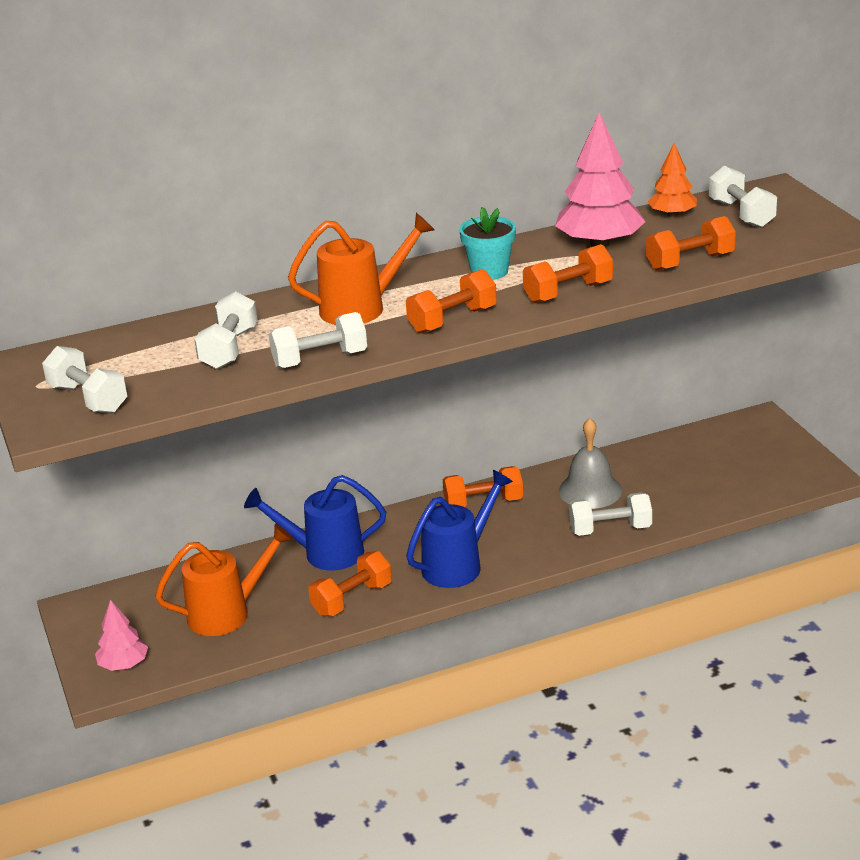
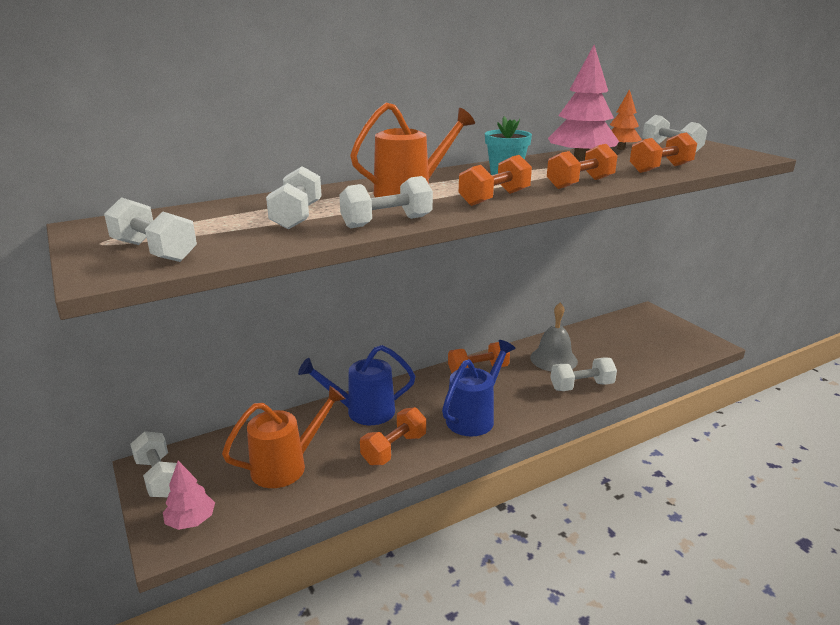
camera: 10 degrees left, 5 degrees down
none -> white dumbbell [130,431,177,497]

